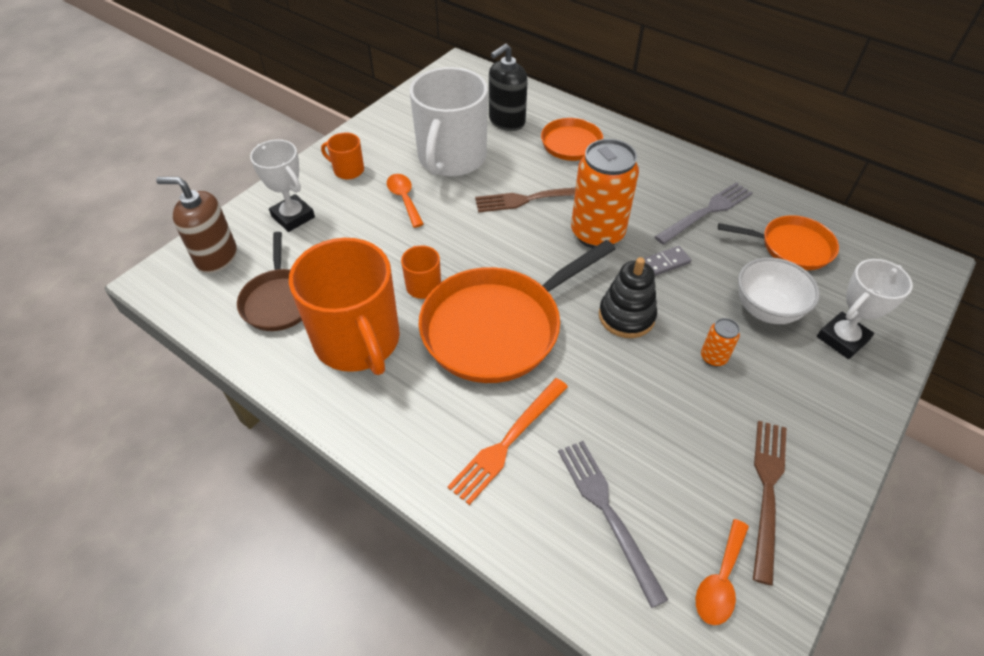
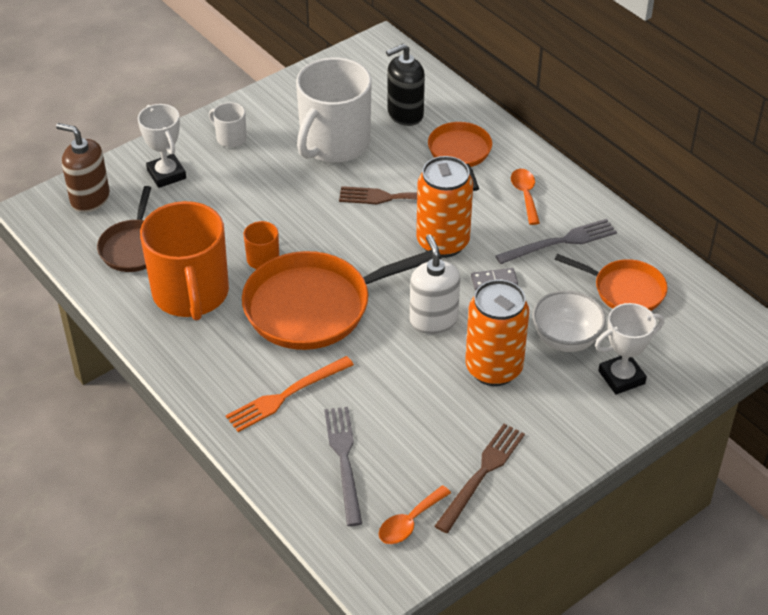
camera: 15 degrees right, 5 degrees down
orange mug [321,132,364,179] -> white mug [209,102,247,148]
orange spoon [387,174,424,228] -> orange spoon moved to [511,169,540,225]
black stacking toy [599,257,657,338] -> white soap dispenser [410,235,460,334]
orange can [701,318,740,367] -> orange can [465,280,529,386], size x2.29

